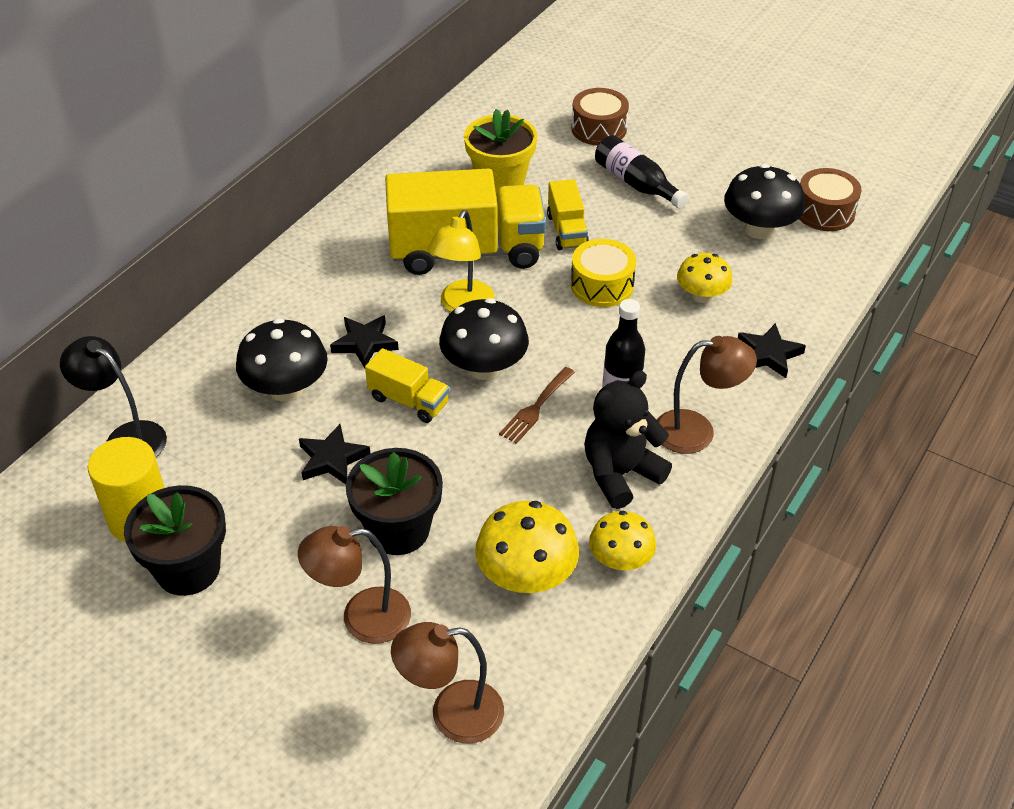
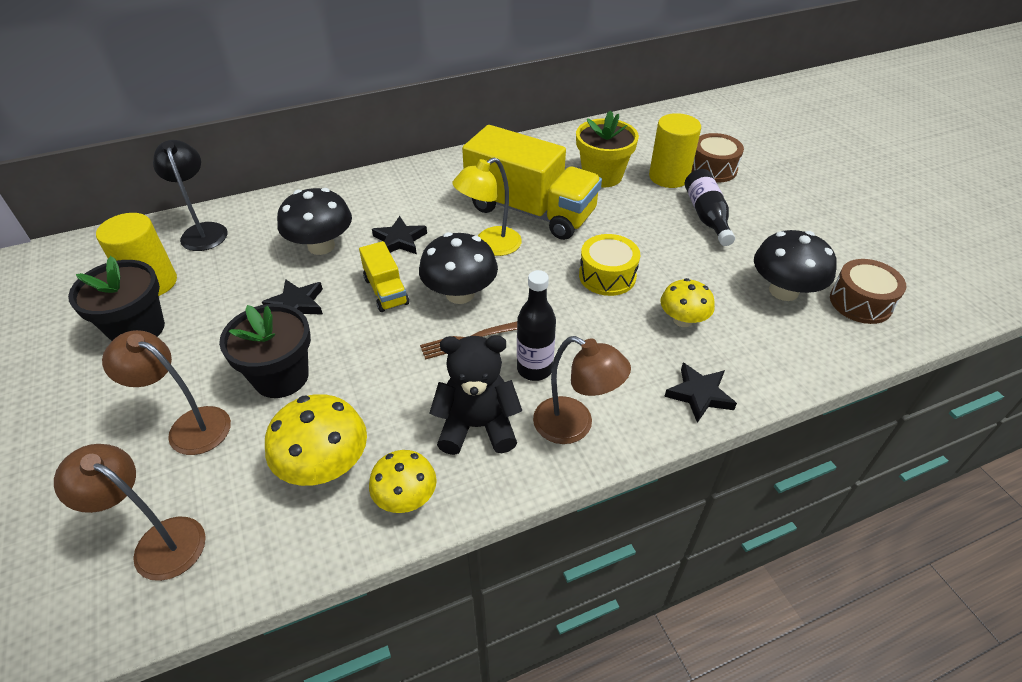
camera: 35 degrees right, 0 degrees up
yellow truck [547,179,589,250] -> none
none -> yellow cylinder [649,113,701,188]

